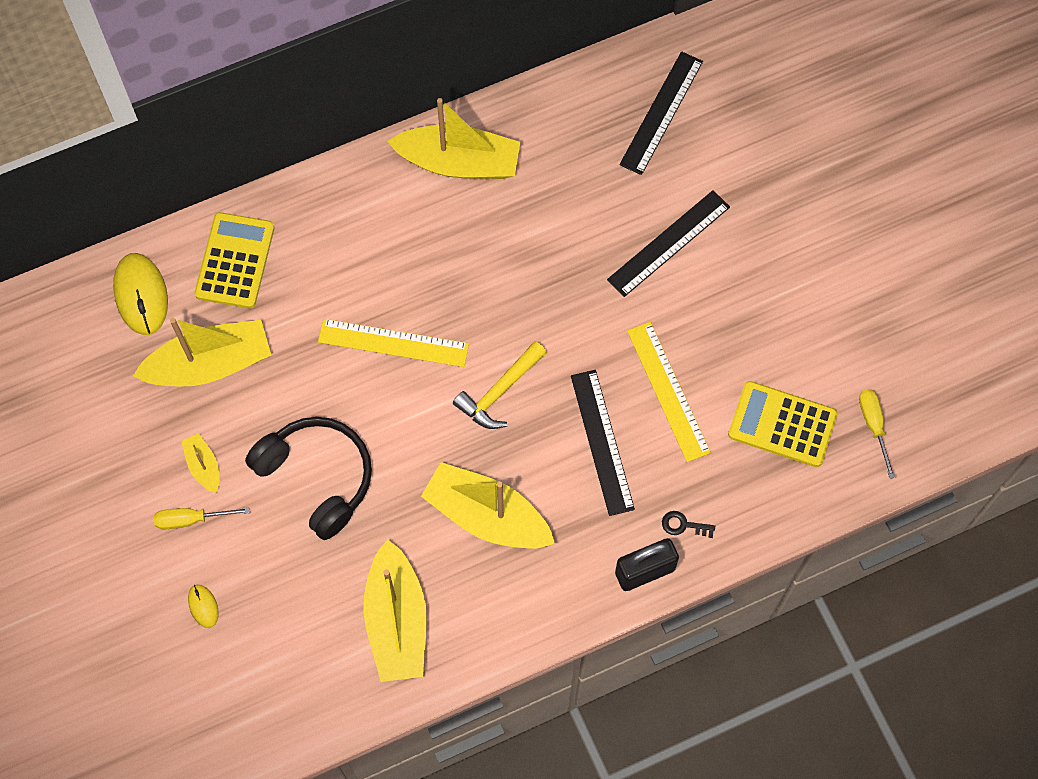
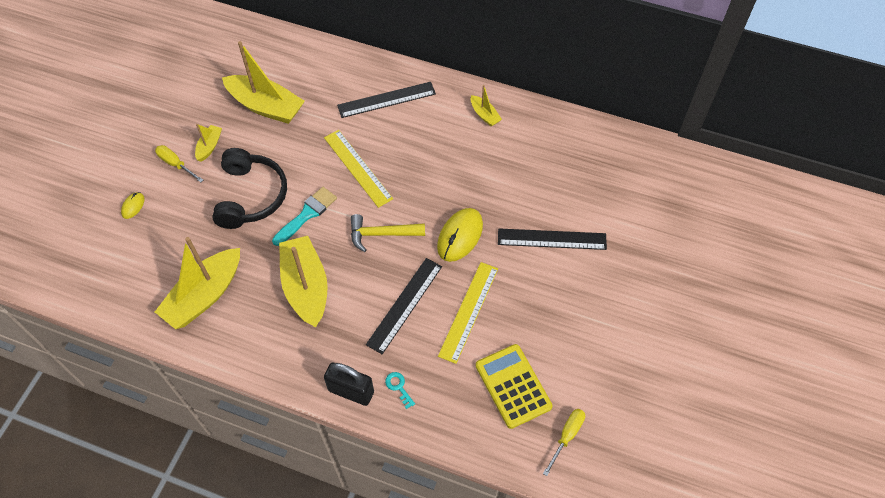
camera: 45 degrees right, 10 degrees down
yellow mouse [113,253,168,335] -> yellow mouse moved to [437,208,483,262]
yellow calculator [194,212,275,308] -> none
yellow boat [387,98,520,179] -> yellow boat [471,85,502,127], size x0.47
black ruler [619,51,703,175] -> black ruler moved to [337,82,436,118]
black key [662,511,715,538] -> turquoise key [385,372,415,409]
none -> turquoise brush [272,187,337,246]

